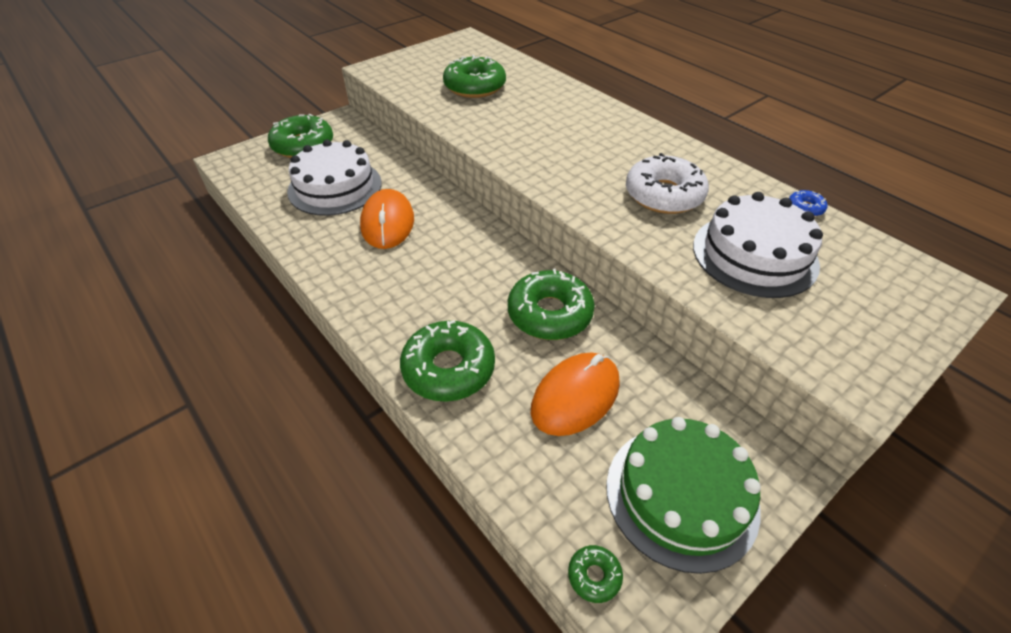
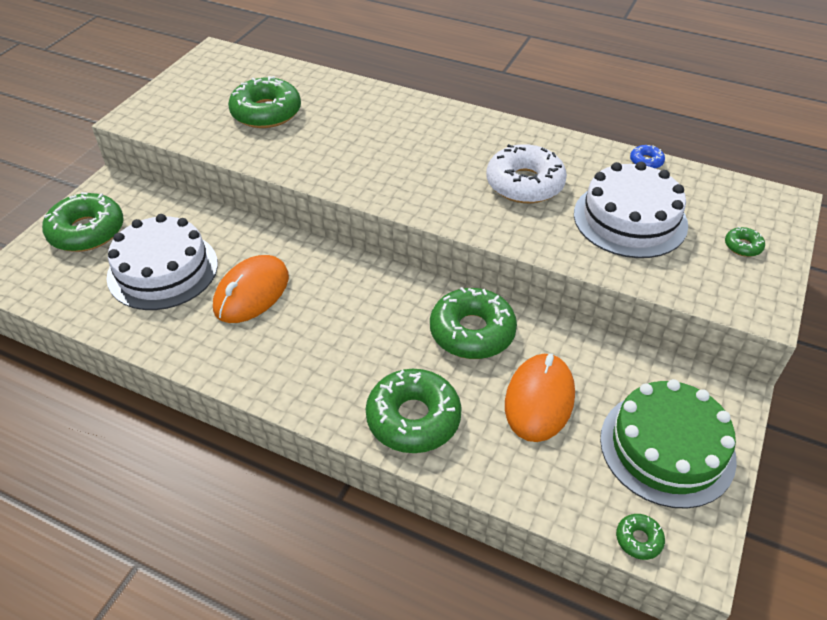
camera: 25 degrees left, 0 degrees up
orange mouse [360,189,414,249] -> orange mouse turned 60 degrees clockwise [213,255,289,323]
none -> green donut [725,226,765,257]

